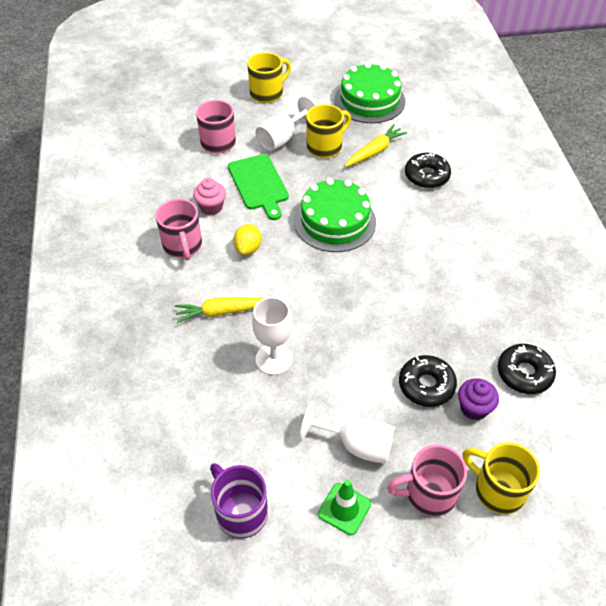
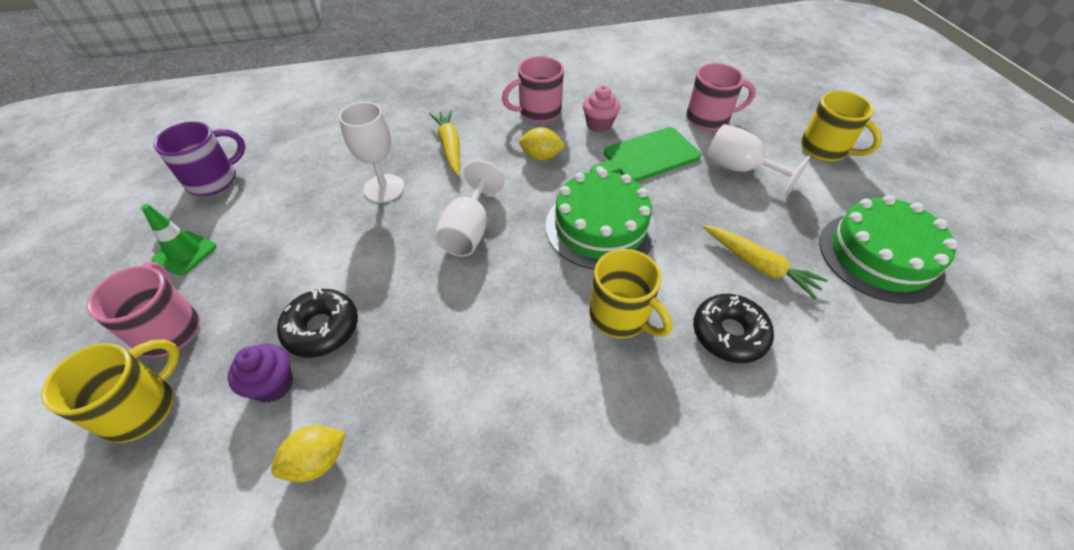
camera: 85 degrees right, 0 degrees up
white goblet [300,401,396,464] -> white goblet moved to [434,160,504,257]
yellow mug [306,104,351,158] -> yellow mug moved to [589,249,673,338]
black donut [498,344,556,394] -> yellow lemon [271,425,346,482]

